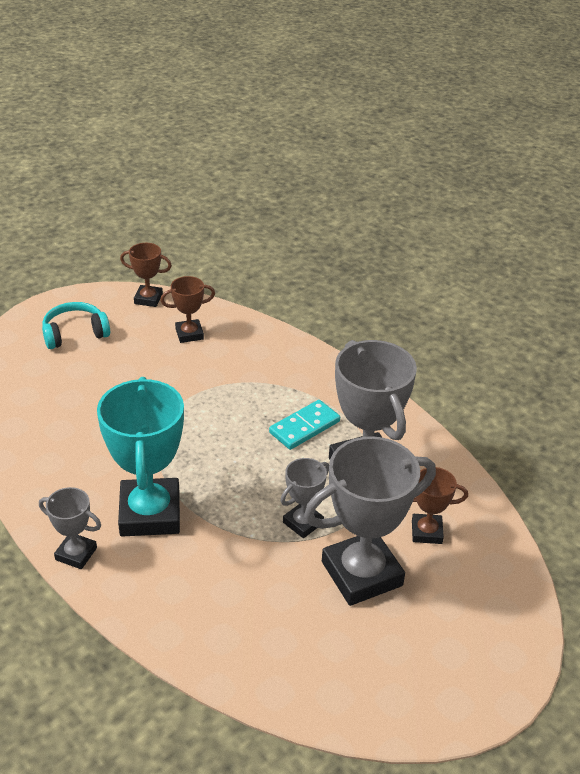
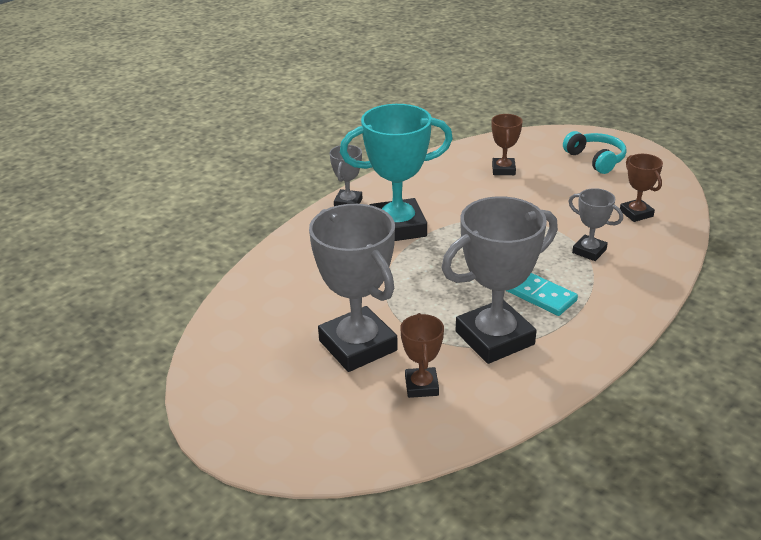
camera: 85 degrees right, 5 degrees down
brown trophy [120,243,172,307] -> brown trophy moved to [492,114,523,175]
grey trophy [280,458,329,538] -> grey trophy moved to [568,188,623,261]

